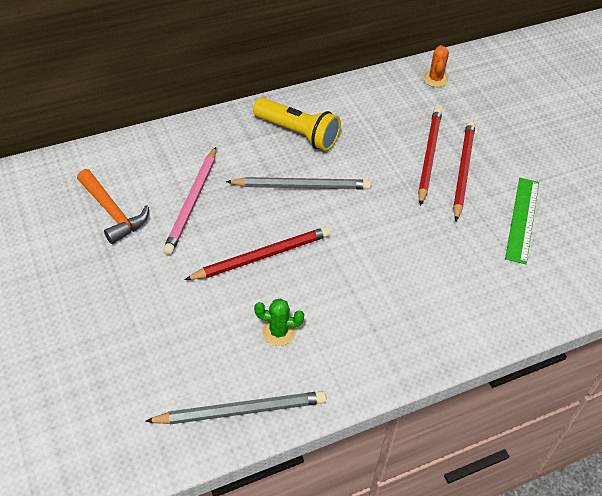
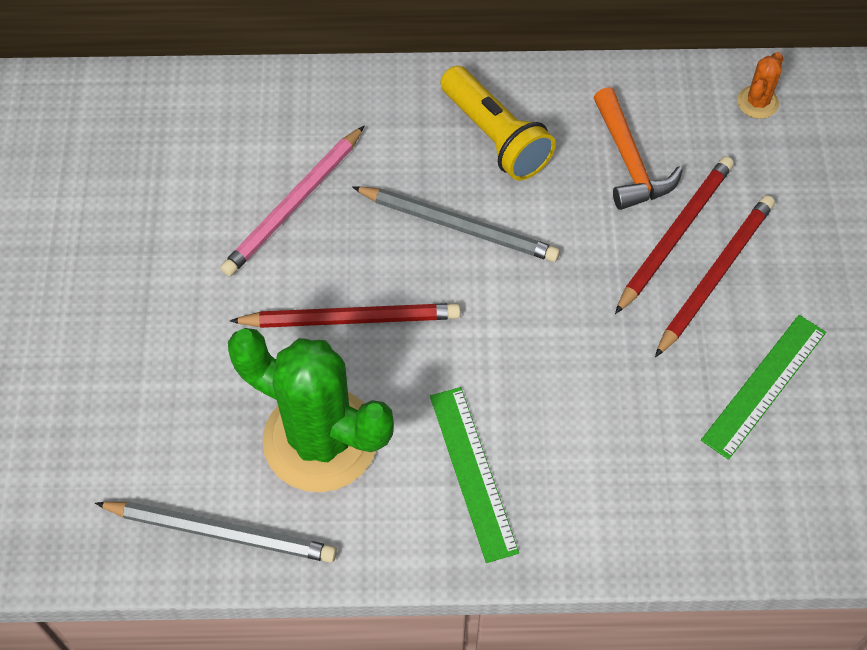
camera: 25 degrees right, 10 degrees up
orange hammer [77,169,149,244] -> orange hammer moved to [594,87,683,210]
green cactus [254,298,304,346] -> green cactus [228,328,394,492], size x2.40
none -> green ruler [430,387,519,563]

